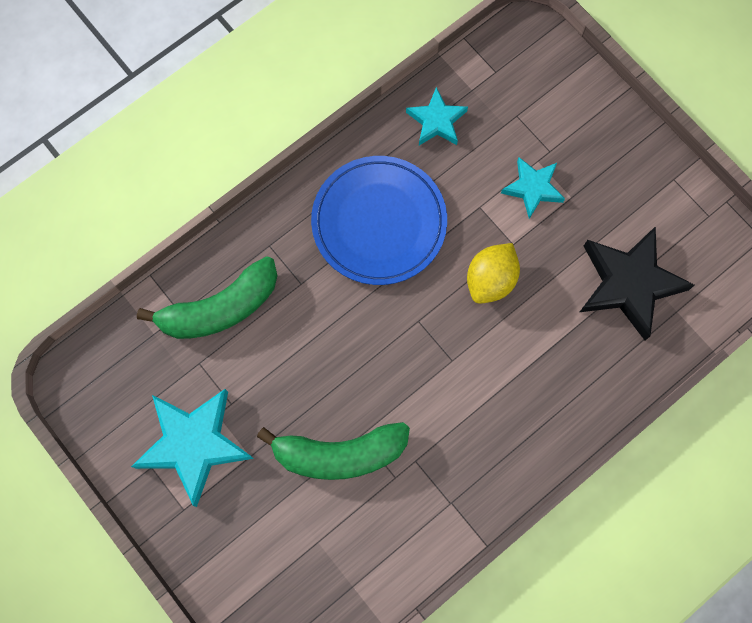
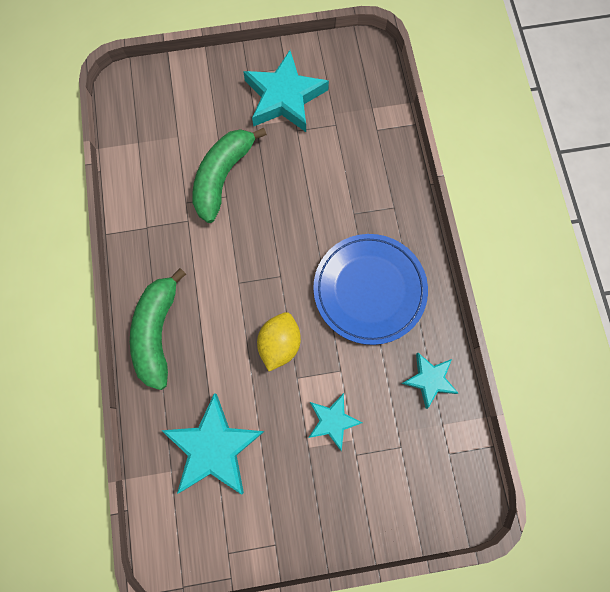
camera: 120 degrees right, 0 degrees up
green banana [137,256,277,339] -> green banana moved to [130,268,186,390]
yellow lemon [467,243,520,304] -> yellow lemon turned 45 degrees clockwise [257,312,301,371]
black star [580,226,694,340] -> turquoise star [161,393,265,495]

